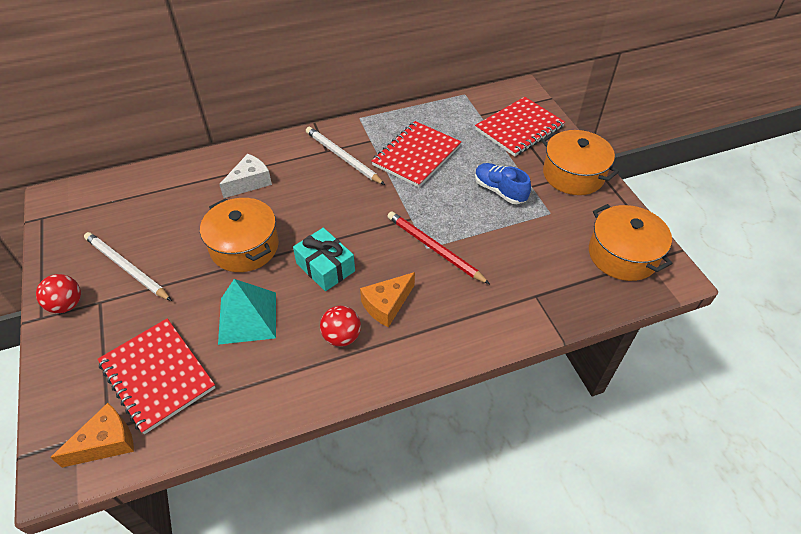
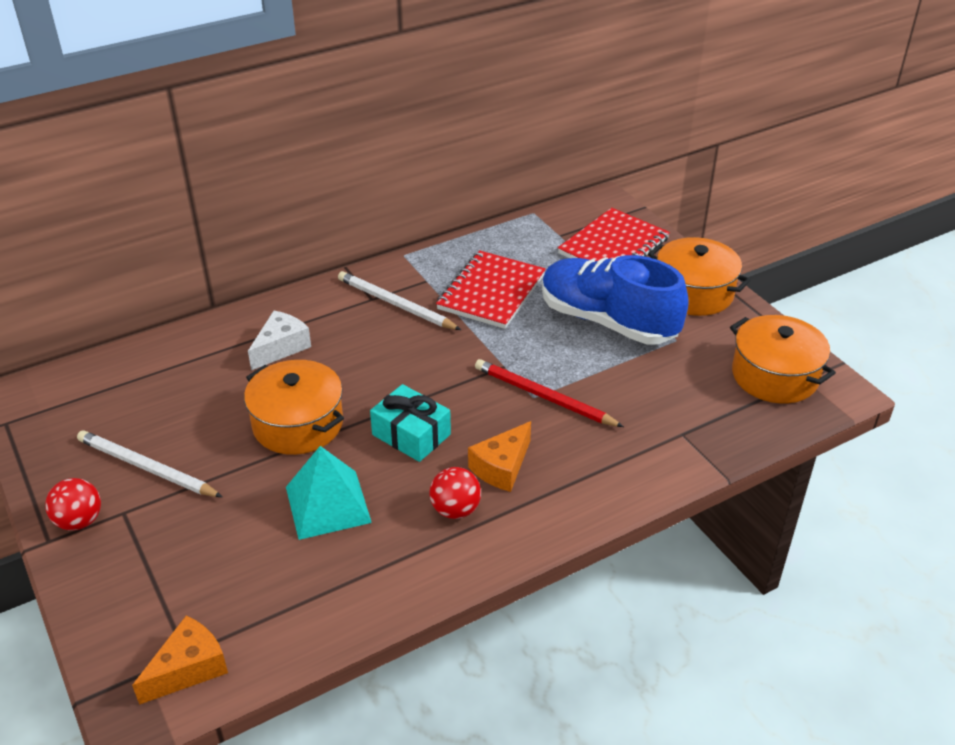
camera: 10 degrees left, 10 degrees down
red notebook [98,318,216,434] -> none
blue shoe [475,163,531,204] -> blue shoe [542,255,689,345], size x1.90

